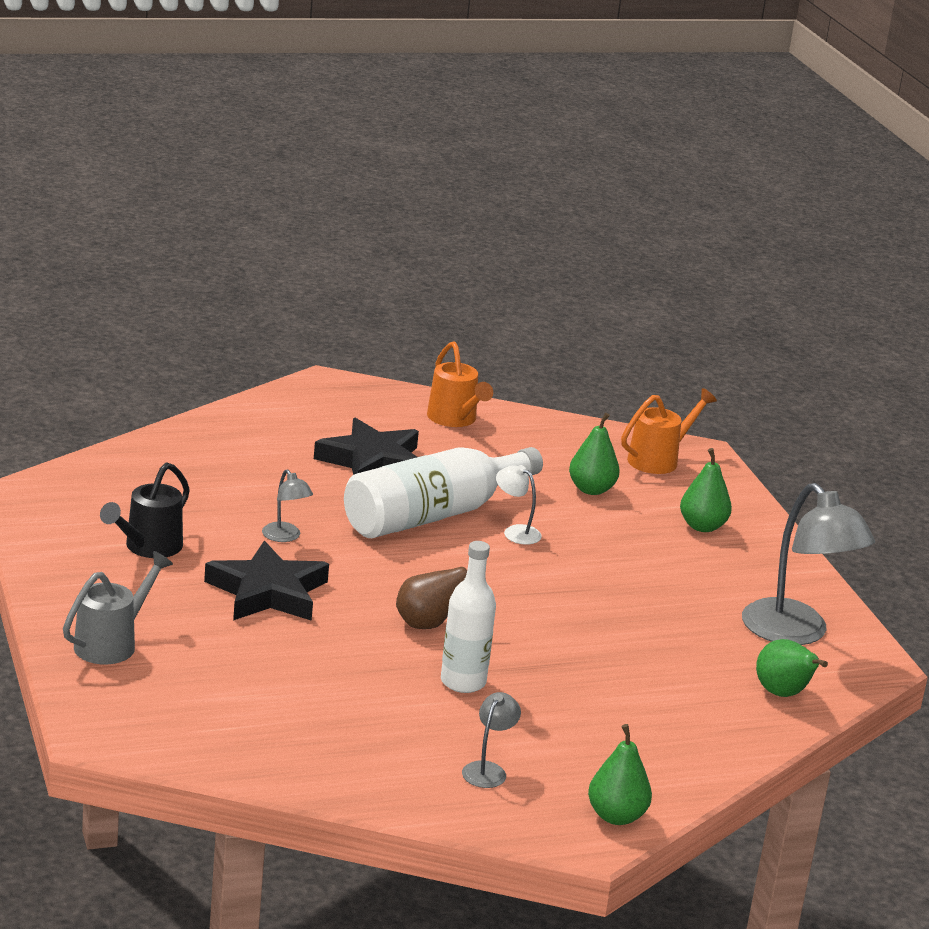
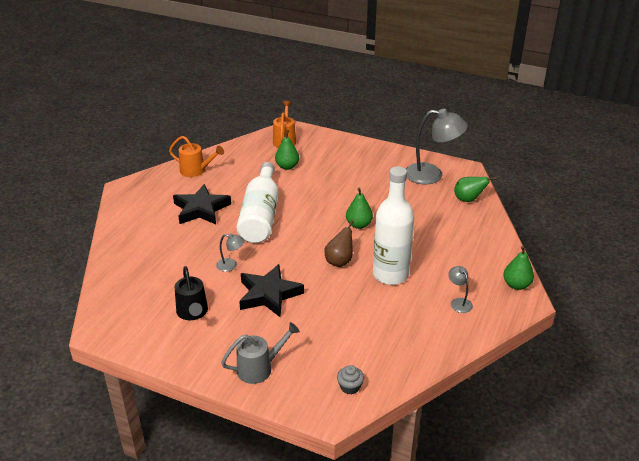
camera: 45 degrees left, 10 degrees up
grey watering can [63,551,173,664] -> grey watering can turned 75 degrees clockwise [221,322,300,384]
white bottle [441,541,496,693] -> white bottle [373,166,414,285], size x1.58
white lamp [496,465,542,545] -> none
green pear [680,448,732,532] -> green pear moved to [346,188,373,229]
none -> grey cupcake [337,365,364,394]

